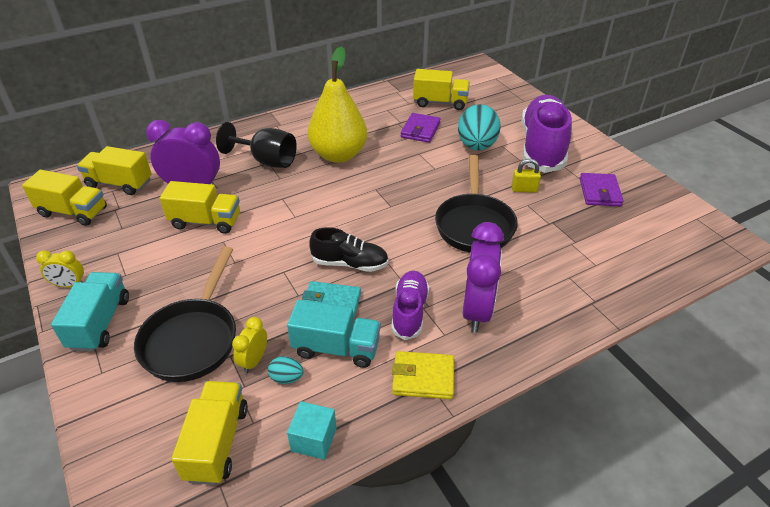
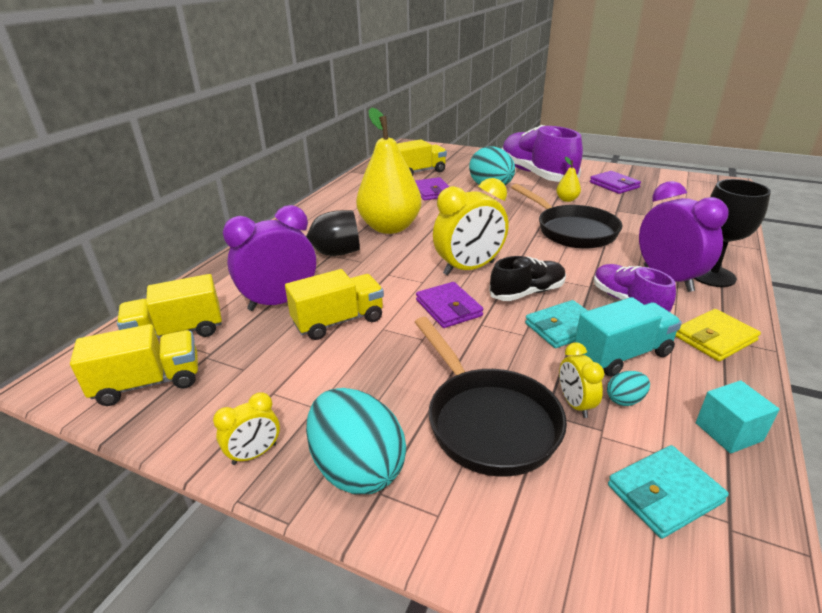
camera: 35 degrees left, 10 degrees down
turquoise truck [51,272,129,352] -> turquoise egg [306,388,406,495]
yellow truck [171,381,248,485] -> turquoise wallet [608,445,729,539]
yellow padlock [512,159,541,193] -> yellow pear [556,157,581,202]
none -> purple wallet [416,282,483,328]
none -> yellow clock [433,178,508,275]
none -> black goblet [694,179,771,287]

